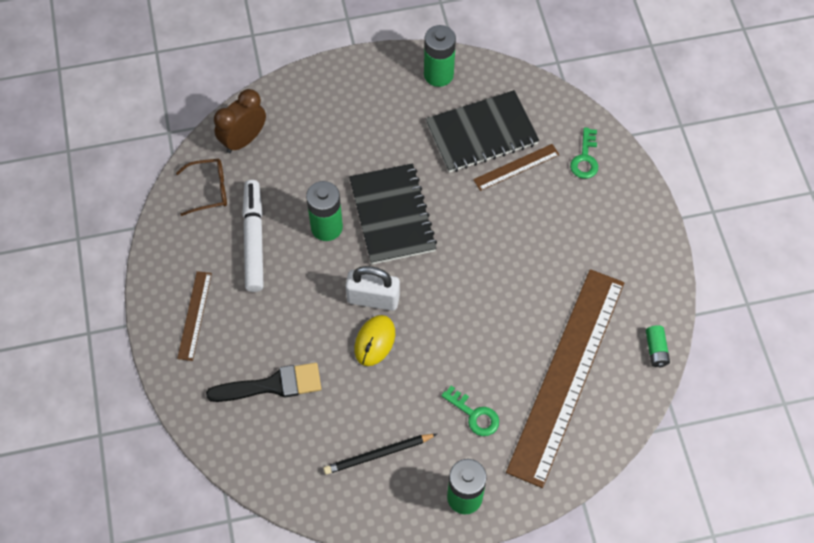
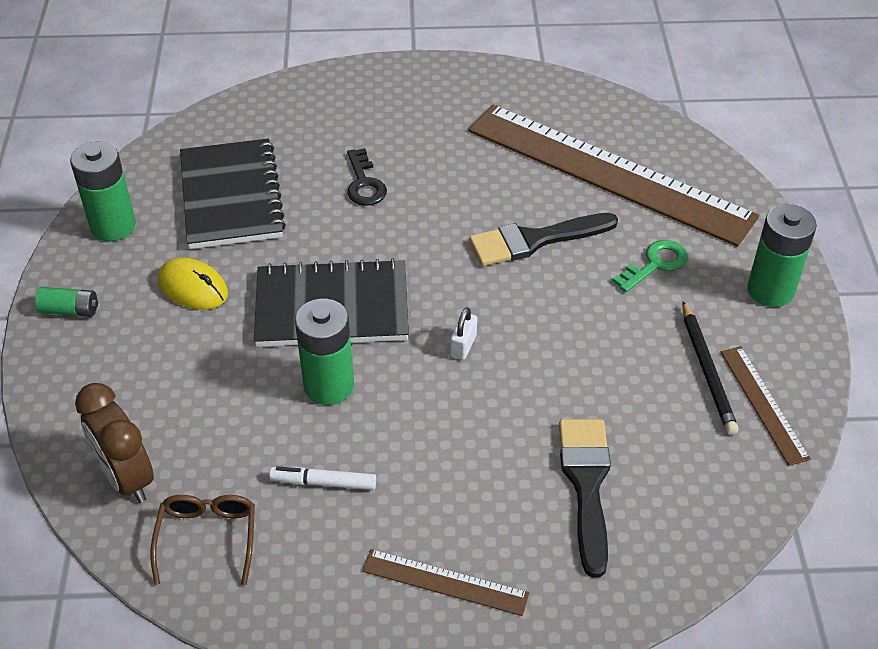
camera: 80 degrees left, 15 degrees down
white marker [242,180,264,292] -> white marker [269,466,376,490], size x0.53
white padlock [345,266,400,311] -> white padlock [450,307,477,360], size x0.51
yellow mouse [354,315,395,366] -> yellow mouse moved to [158,258,228,310]
brown ruler [473,144,560,191] -> brown ruler moved to [721,346,811,466]
green key [570,127,598,179] -> none
green battery [646,325,670,367] -> green battery moved to [35,287,98,317]
none -> black key [347,148,387,206]
none -> black brush [469,213,618,266]

